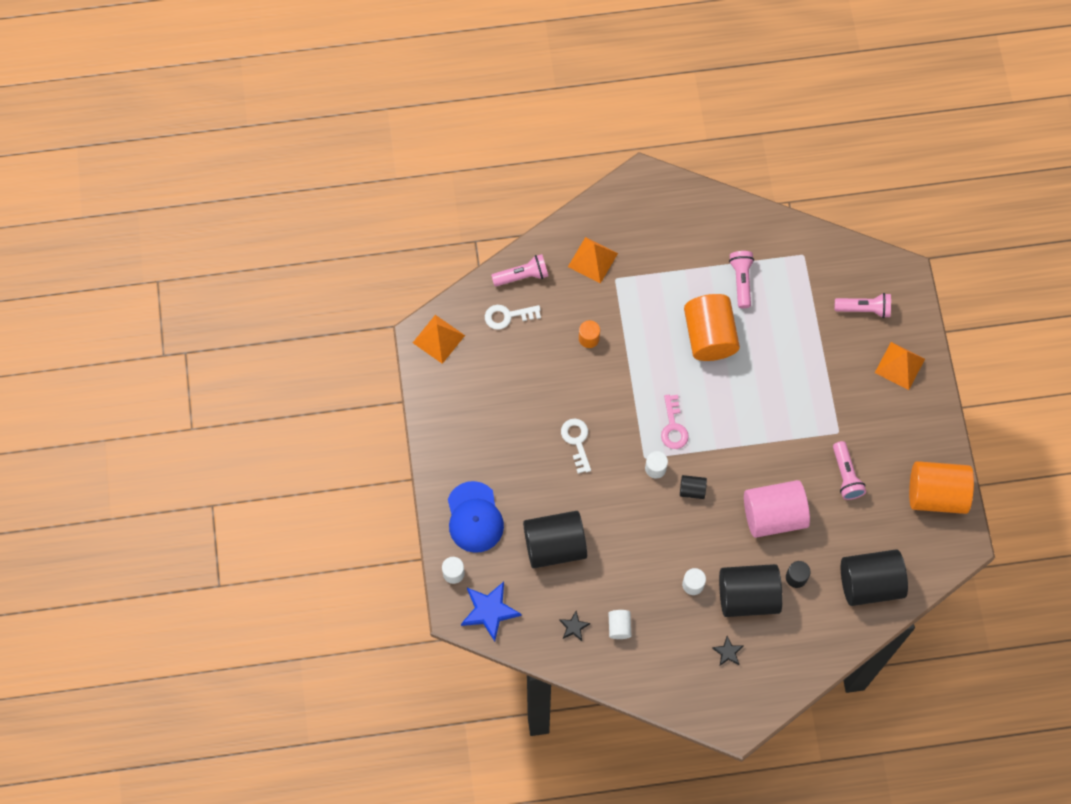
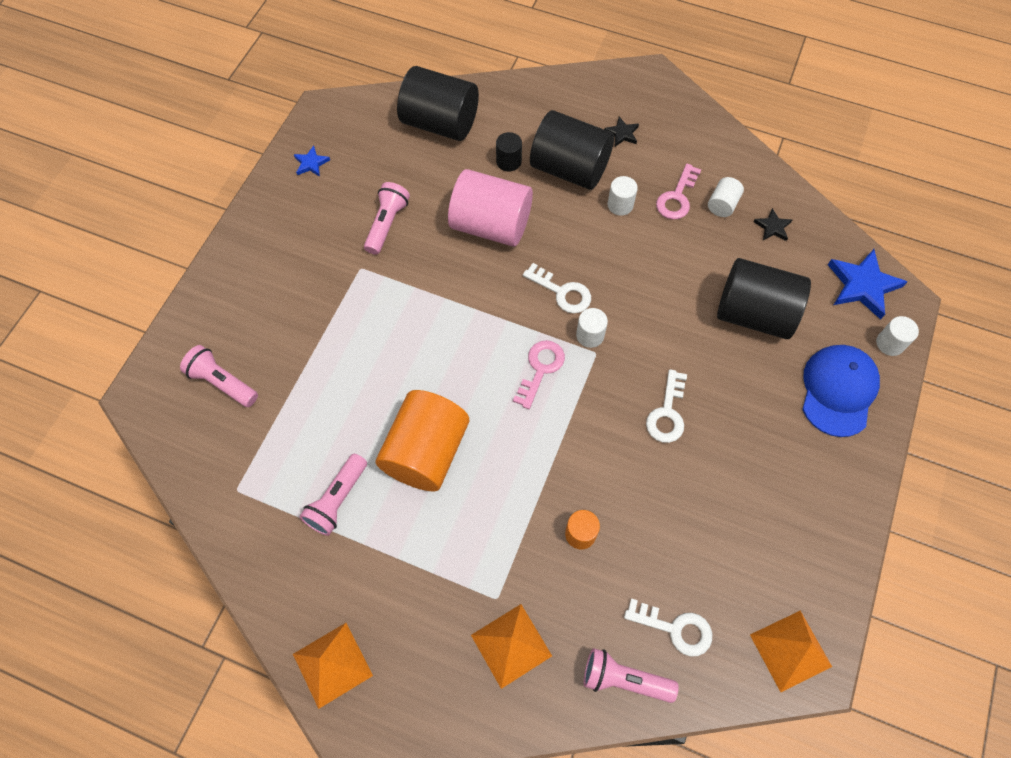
camera: 150 degrees left, 5 degrees down
black cylinder [680,475,707,499] -> white key [523,263,591,313]
orange pyramid [875,342,925,390] -> orange pyramid moved to [293,623,373,709]
orange cylinder [909,461,974,514] -> blue star [294,146,330,177]
none -> pink key [656,164,701,219]

